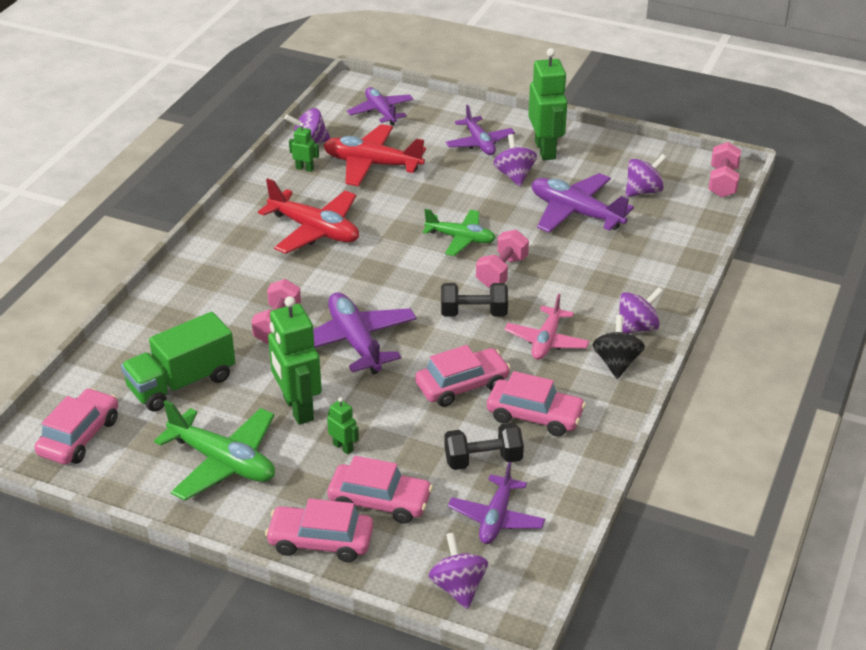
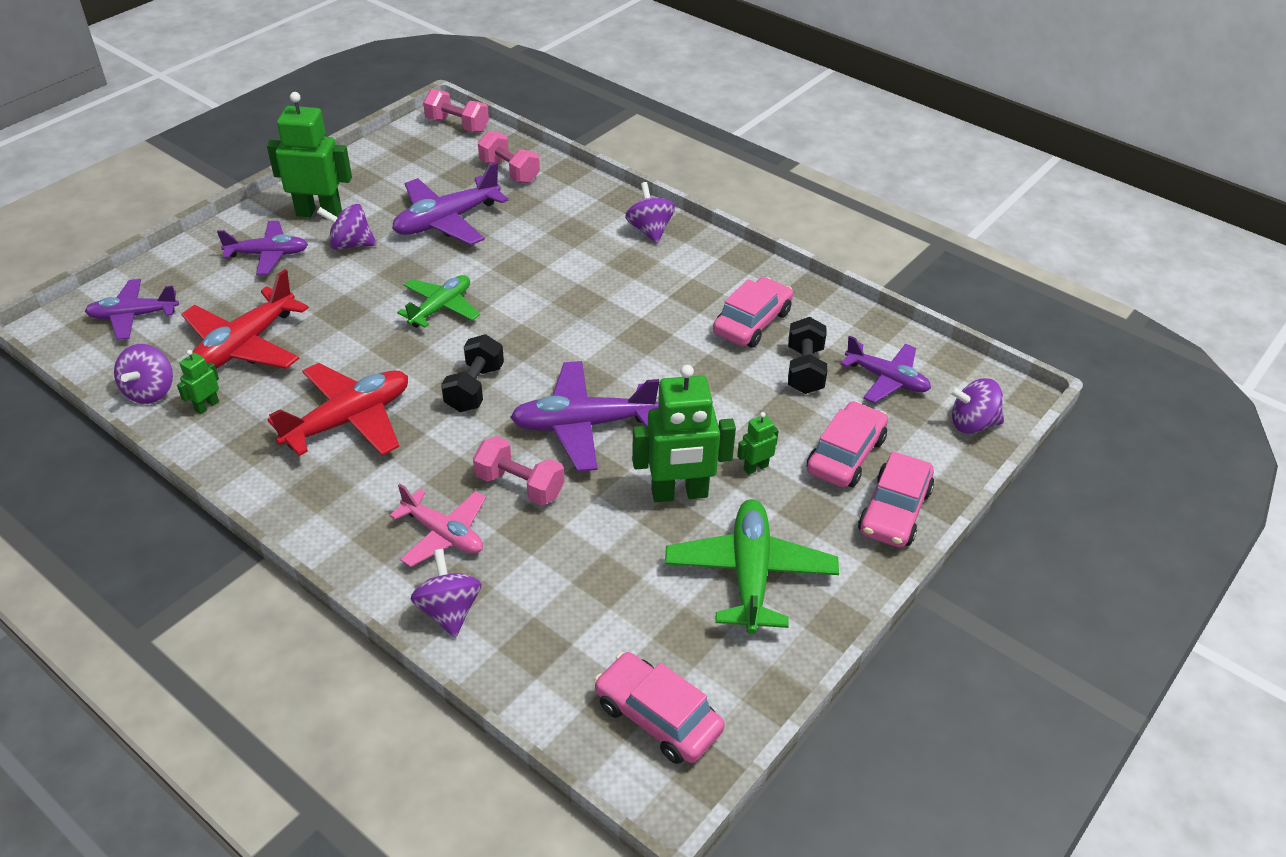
camera: 75 degrees left, 5 degrees up
green truck [121,312,235,412] -> none
green plane [154,400,275,501] -> green plane turned 45 degrees counterclockwise [665,499,839,634]
pink car [415,345,511,407] -> none
black dumbbell [441,283,508,317] -> black dumbbell moved to [441,334,504,412]
pink dumbbell [476,230,529,288] -> pink dumbbell moved to [478,131,540,184]
pink plane [504,293,589,360] -> pink plane moved to [390,484,486,567]
black spinning top [592,315,645,379] -> none
purple spinning top [625,154,667,197] -> purple spinning top moved to [411,549,482,637]

